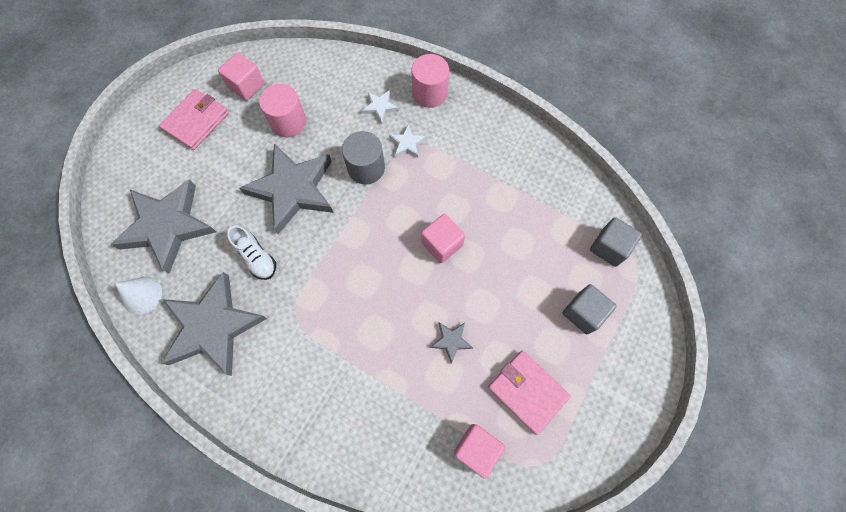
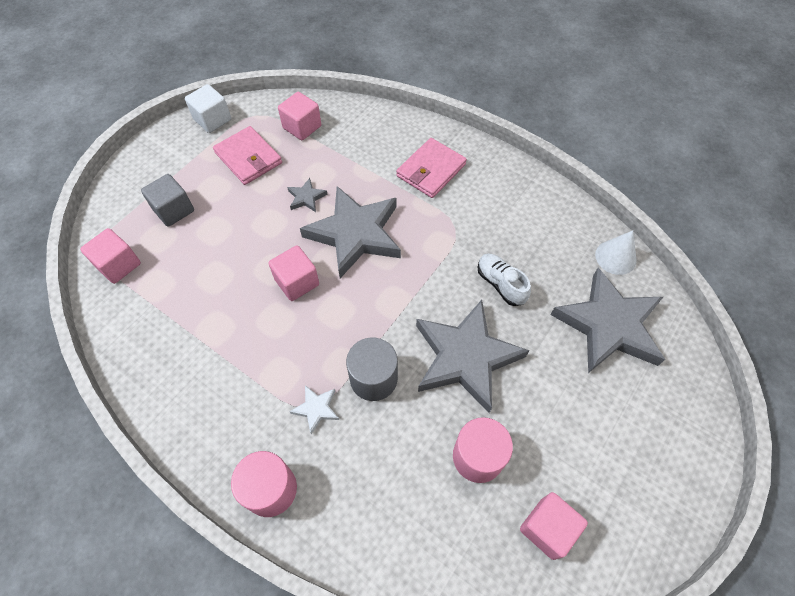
camera: 175 degrees left, 10 degrees down
pink wallet [159,89,229,150] -> pink wallet moved to [396,138,467,198]
grey star [161,272,267,376] -> grey star moved to [300,186,401,278]
white star [362,90,398,123] -> none
grey cube [590,217,642,267] -> pink cube [80,228,141,284]
none -> white cube [185,84,231,133]

